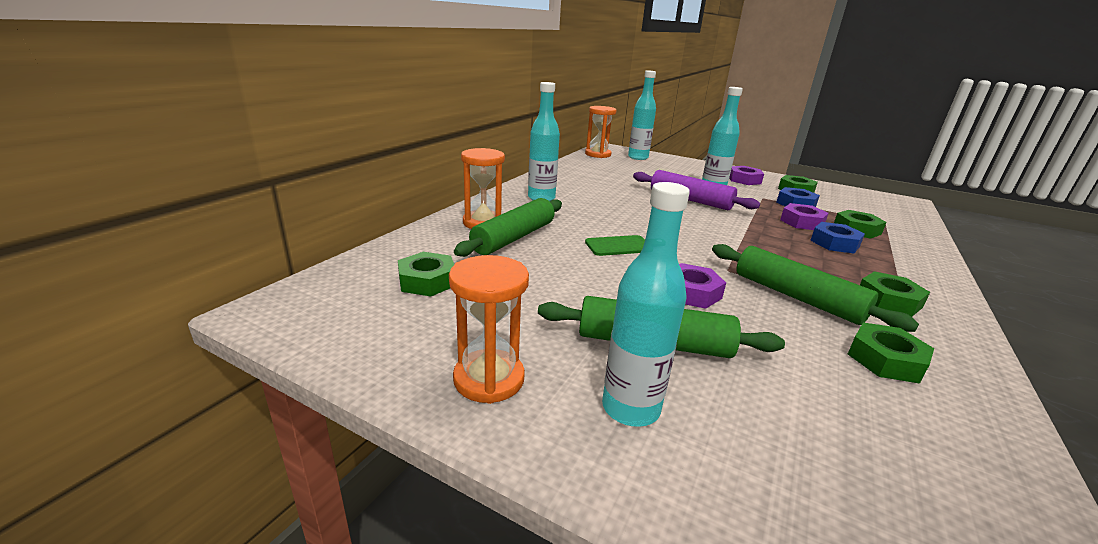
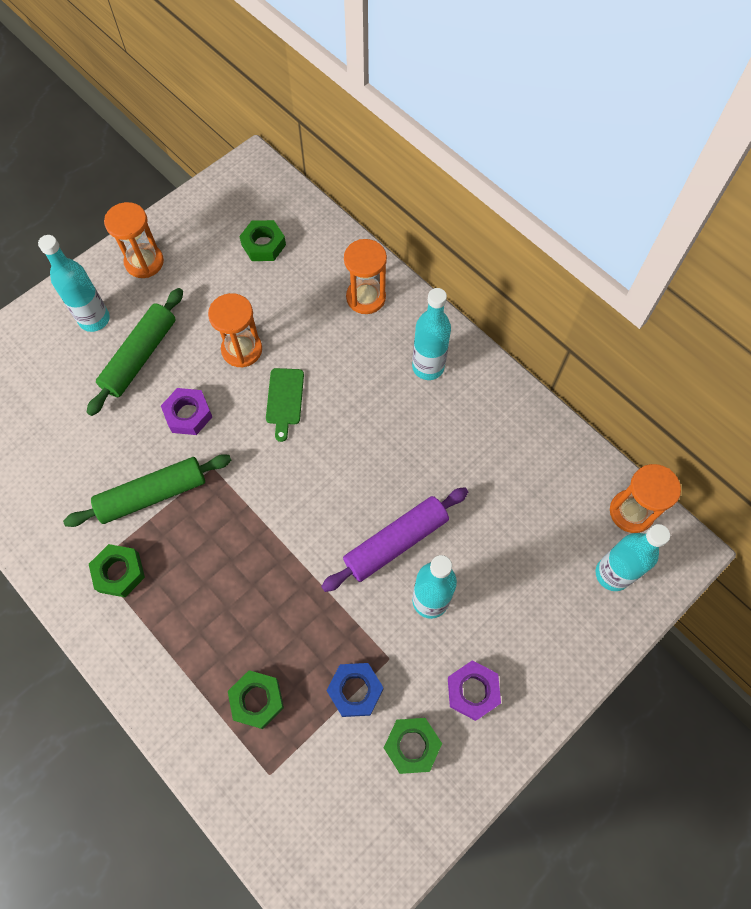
camera: 110 degrees right, 40 degrees up
green rolling pin [454,198,562,257] -> none
purple nut [780,203,829,230] -> none
blue nut [810,222,865,253] -> none
green nut [848,322,934,384] -> none
none -> orange hourglass [208,293,262,368]

